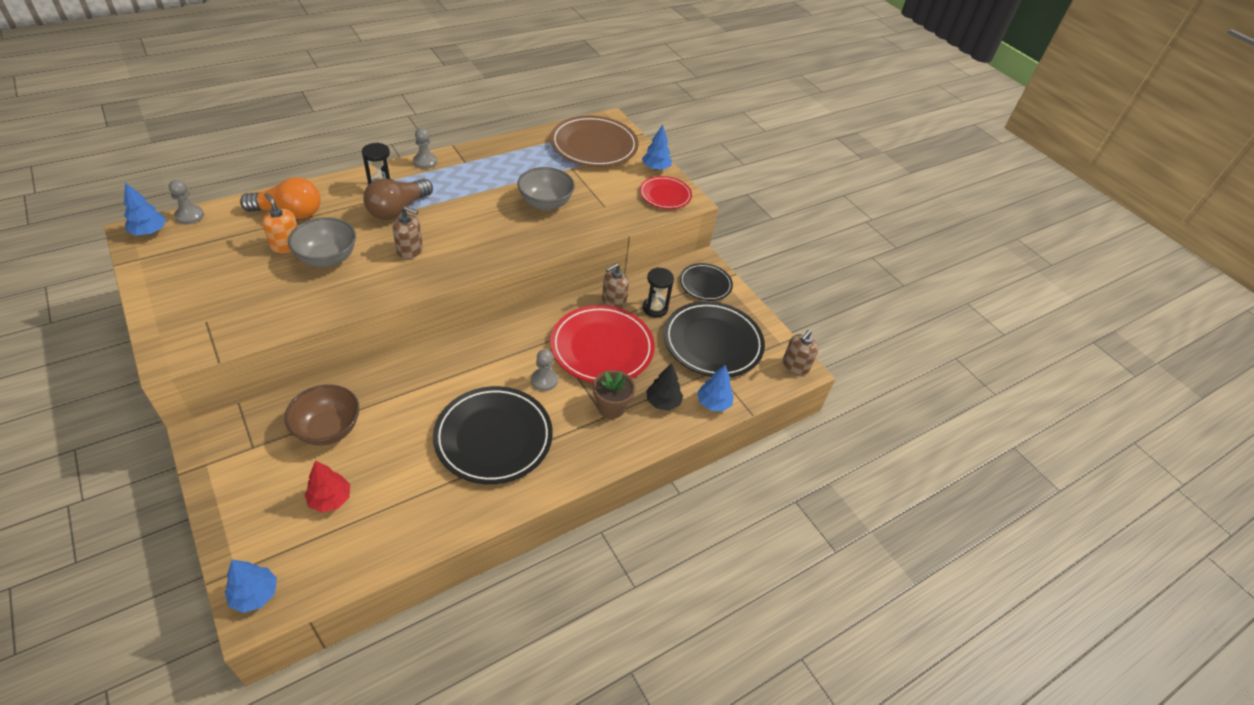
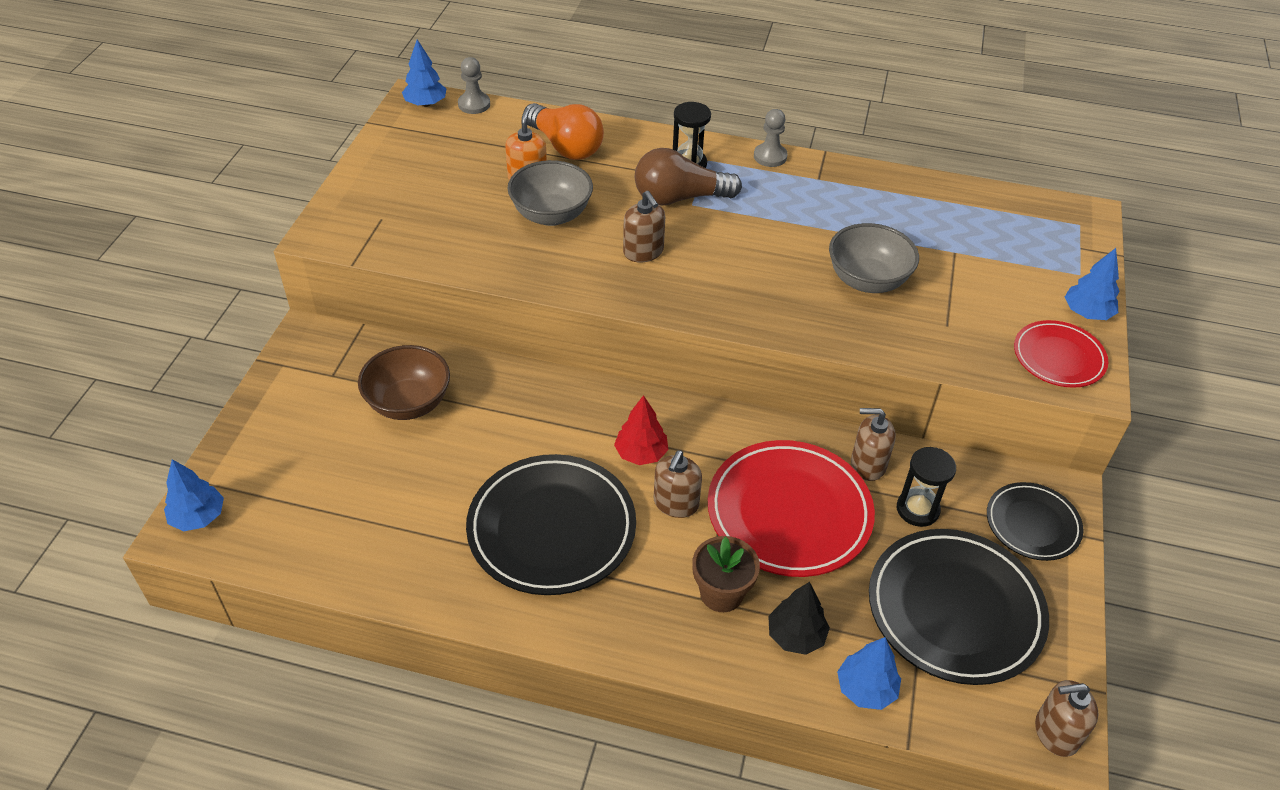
camera: 50 degrees right, 0 degrees up
red tree [305,461,350,513] -> red tree moved to [614,395,668,465]
grey pawn [531,349,558,391] -> brown soap dispenser [654,450,702,518]
brown plate [550,116,639,167] -> none

